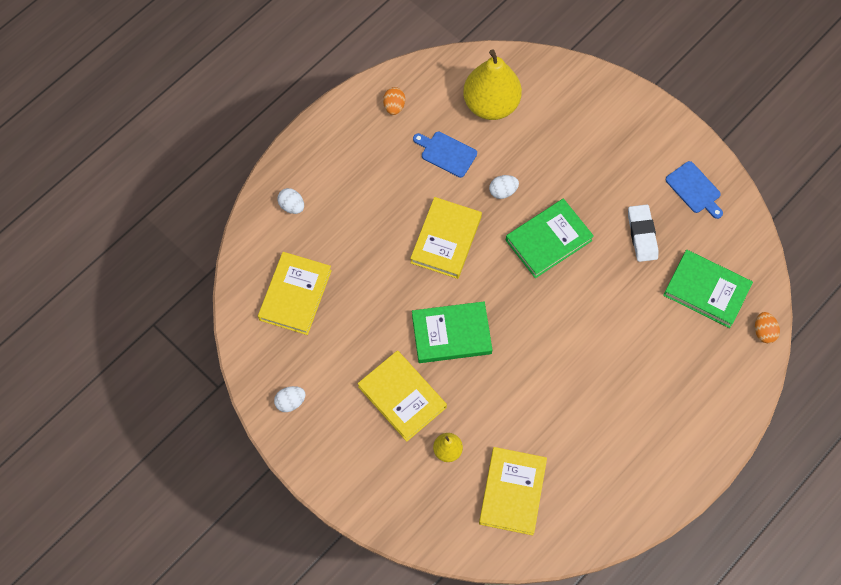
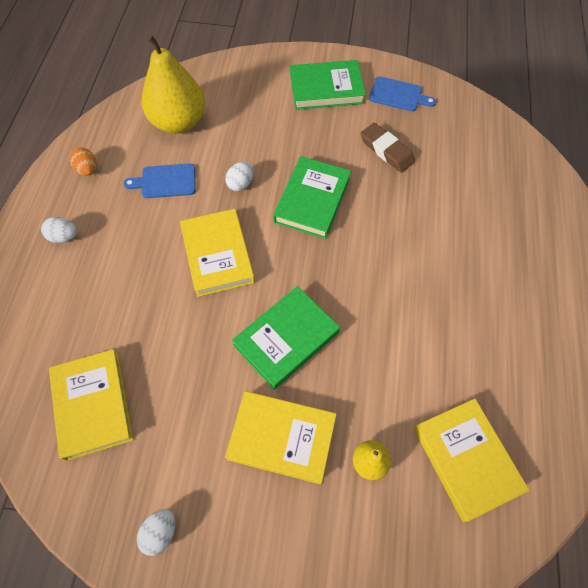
camera: 35 degrees left, 5 degrees down
white egg [277,188,304,214] -> white egg moved to [41,217,77,243]
white eraser [628,205,658,262] -> brown eraser [360,123,415,173]
green book [663,250,753,328] -> green book moved to [290,60,366,110]
orange egg [755,312,780,343] -> none

